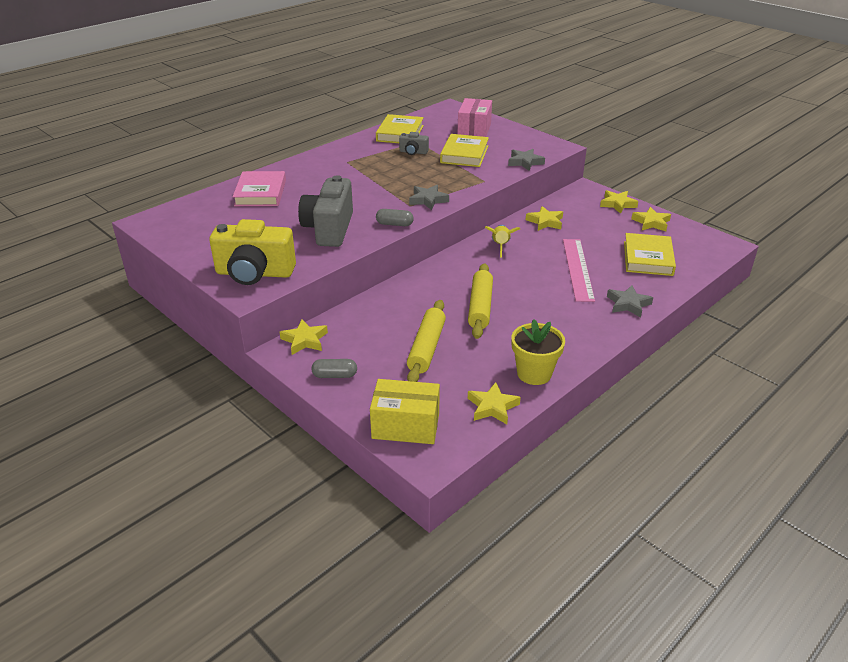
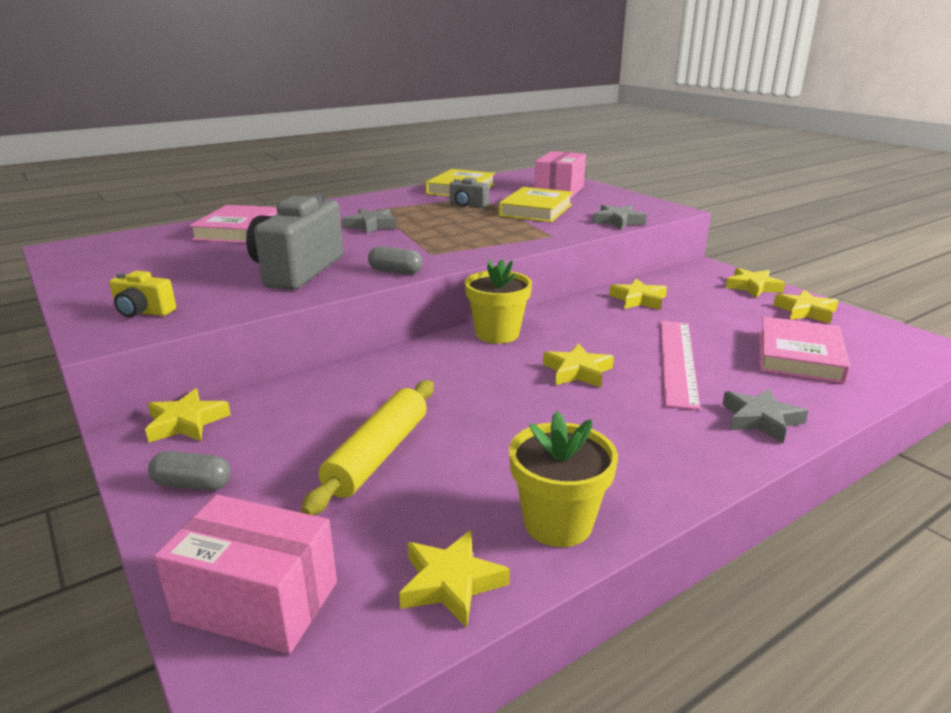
camera: 10 degrees right, 10 degrees down
yellow camera [209,219,296,285] -> yellow camera [109,271,176,317], size x0.48
yellow box [370,379,440,444] -> pink box [154,495,337,654]
grey star [409,185,449,210] -> grey star moved to [342,209,397,234]
yellow rolling pin [468,263,493,339] -> none
yellow rocket [485,225,520,257] -> none
yellow book [624,233,676,276] -> pink book [759,316,850,384]
none -> yellow flower pot [464,259,532,344]
none -> yellow star [543,343,614,388]

